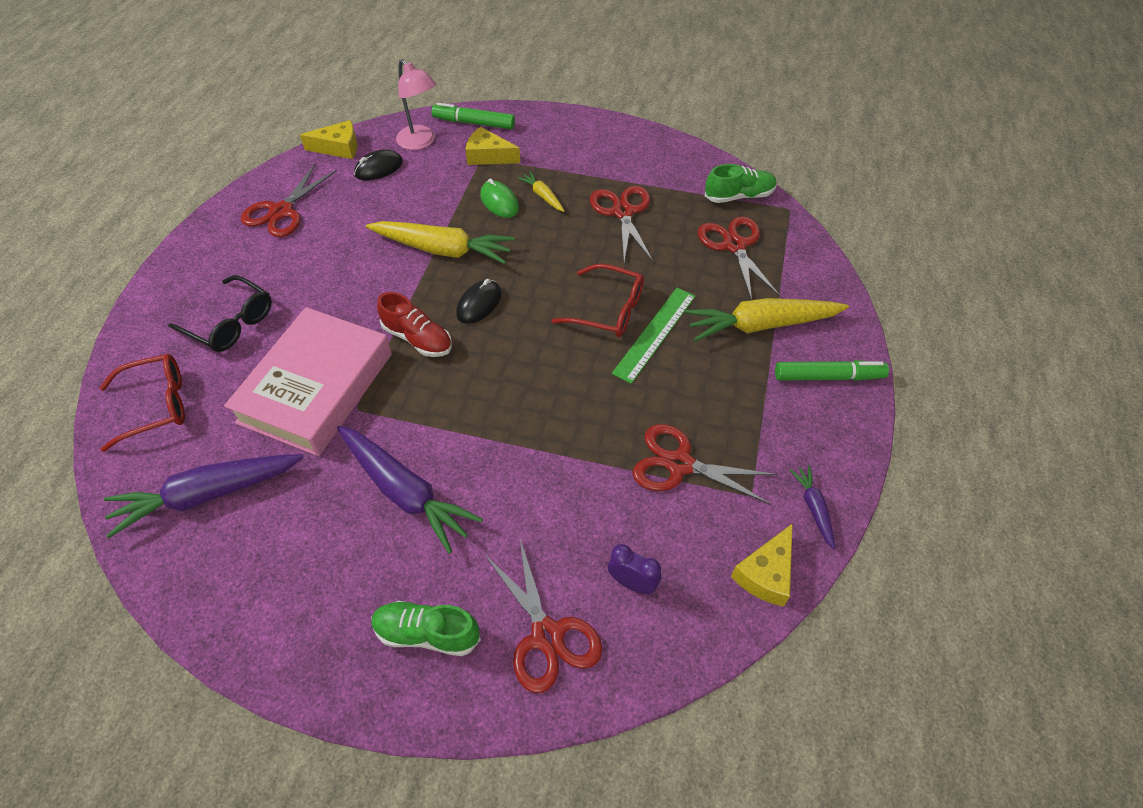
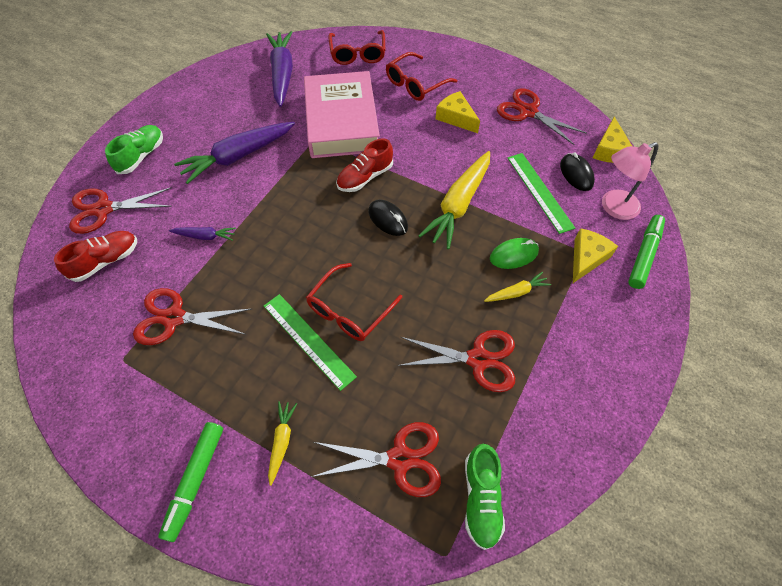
camera: 105 degrees right, 5 degrees up
black glasses [168,275,272,352] -> red glasses [386,52,457,101]
pink book [224,307,392,456] -> pink book turned 45 degrees clockwise [304,71,380,158]
purple clock [608,544,661,594] -> red shoe [54,231,137,282]
red scissors [632,424,777,505] -> red scissors turned 120 degrees counterclockwise [133,288,251,345]
yellow carrot [685,298,849,341] -> yellow carrot [268,401,297,486], size x0.48
yellow cheese [731,523,793,607] -> yellow cheese moved to [436,91,480,133]
purple carrot [789,465,835,550] -> purple carrot moved to [169,227,236,241]
none -> green ruler [508,153,575,234]

